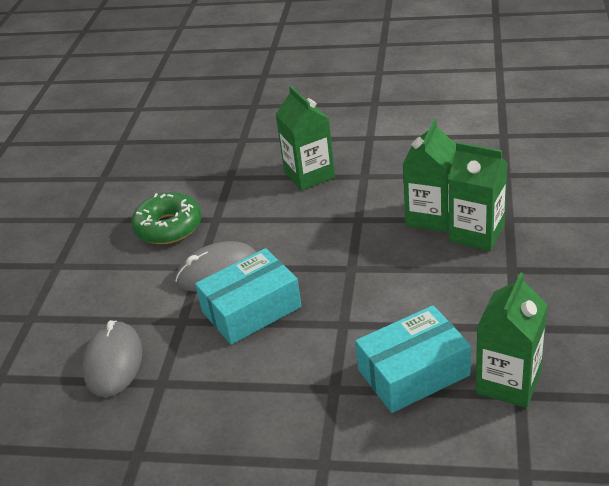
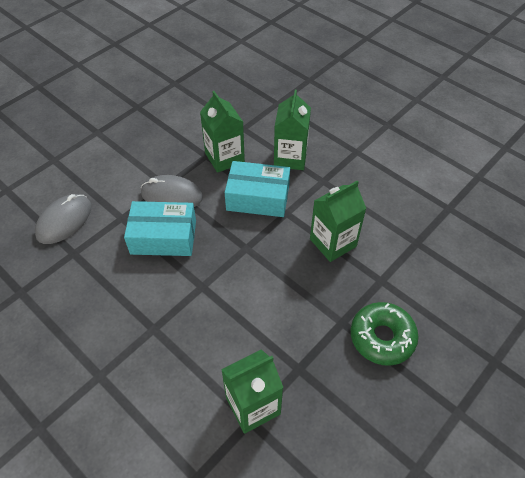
camera: 30 degrees right, 15 degrees up
green donut [132,192,202,244] -> green donut moved to [351,302,418,366]
turquoise box [355,305,471,413] -> turquoise box moved to [225,161,290,217]
green carton [449,142,508,251] -> green carton moved to [200,91,245,173]

